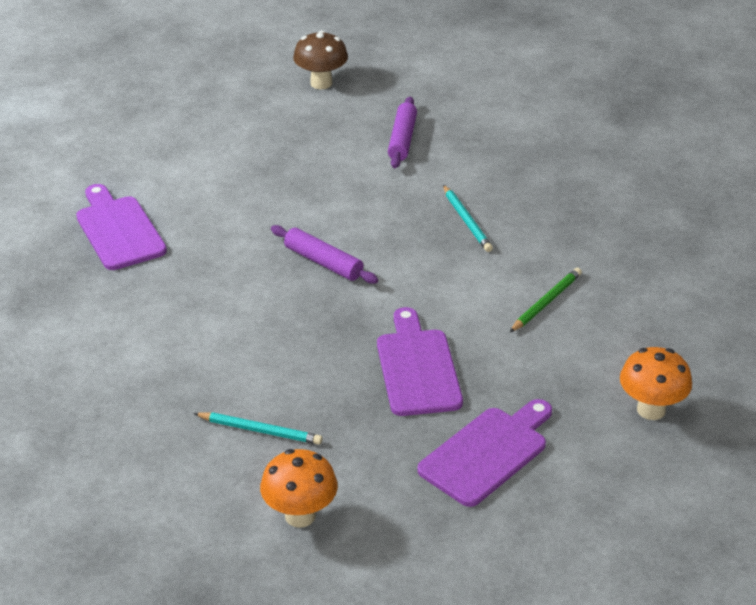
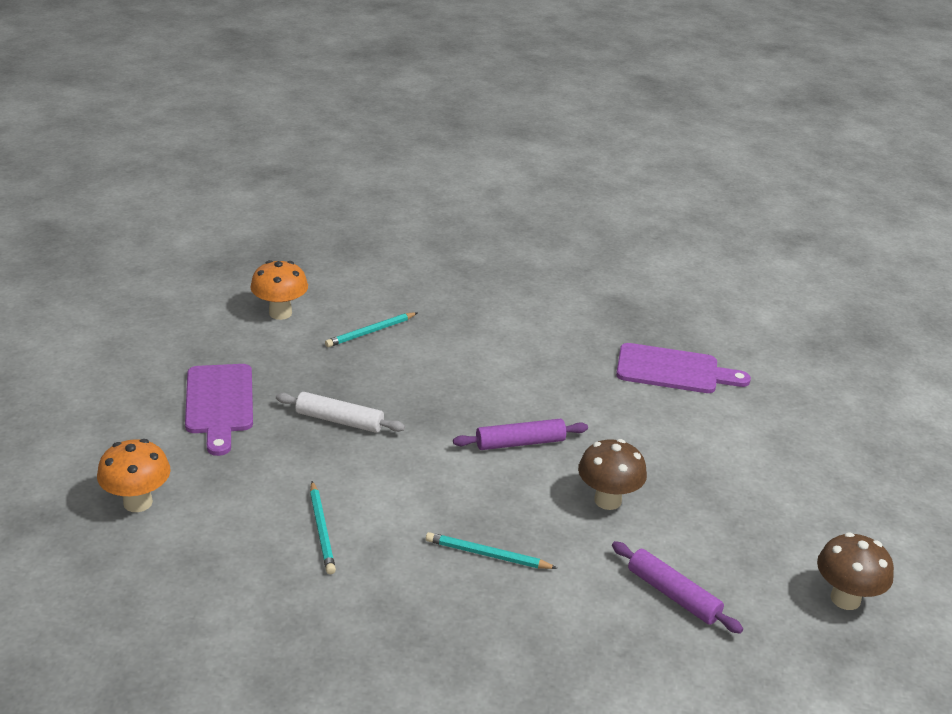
camera: 125 degrees right, 5 degrees down
purple cutting board [377,307,463,416] -> white rolling pin [276,392,405,433]
green pencil [509,268,582,333] -> turquoise pencil [310,481,336,574]
none -> brown mushroom [578,439,647,510]

